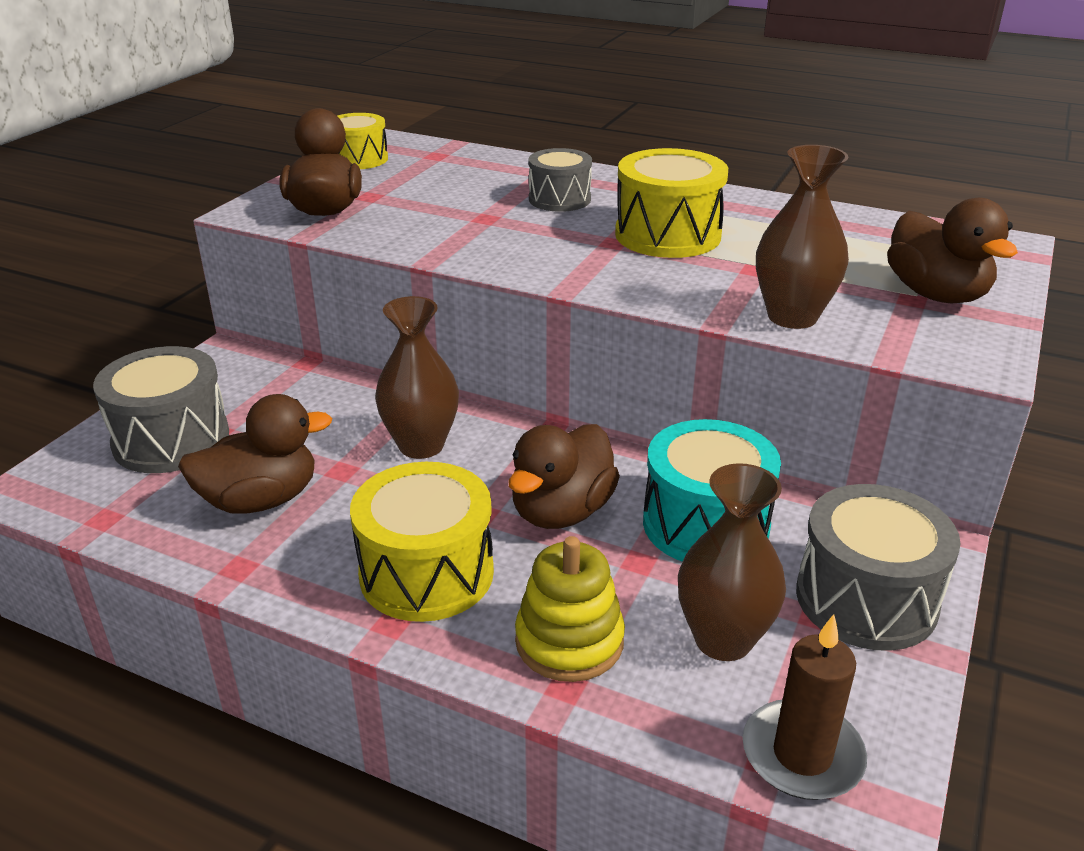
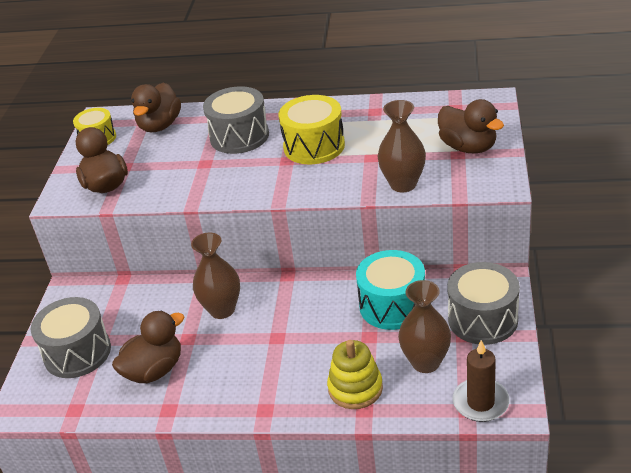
camera: 15 degrees left, 5 degrees up
yellow drum [350,462,494,622] -> none
brown duck [508,424,620,529] -> brown duck moved to [131,82,181,132]
grey drum [529,148,592,212] -> grey drum [203,86,269,154], size x1.57

